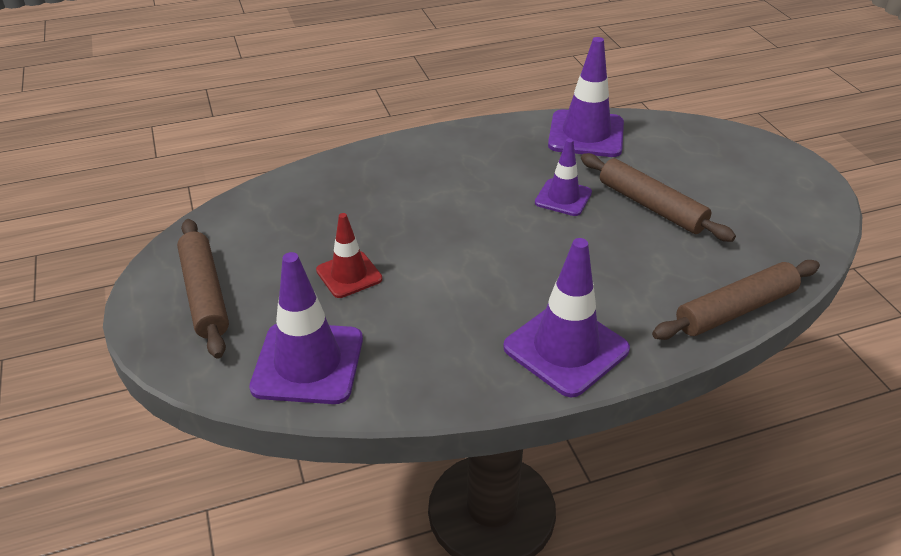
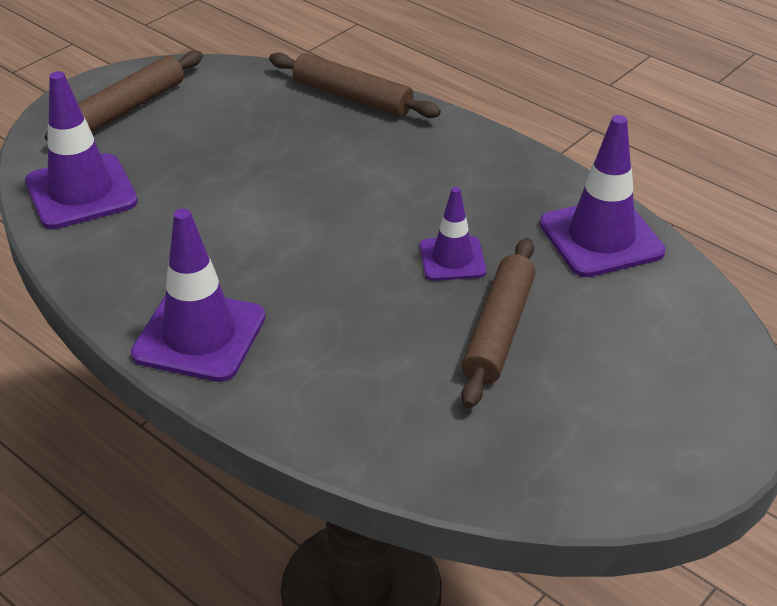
camera: 60 degrees right, 0 degrees up
red traffic cone [316,213,382,298] -> none
brown rolling pin [652,260,820,340] -> brown rolling pin moved to [269,52,441,118]

